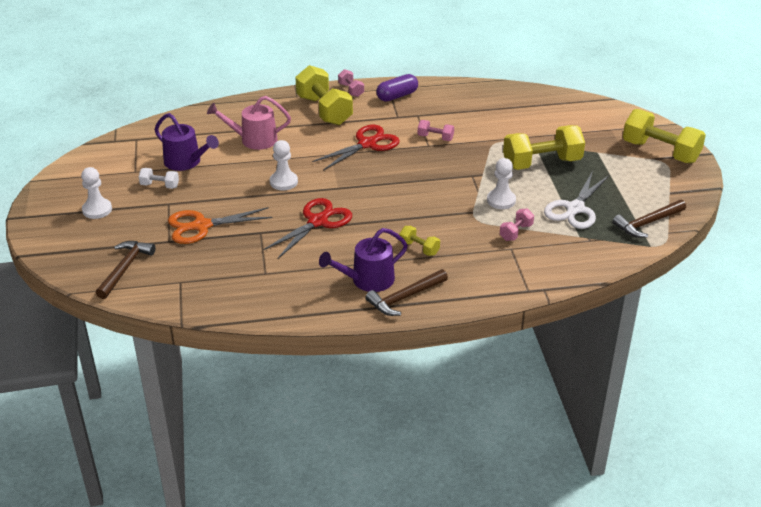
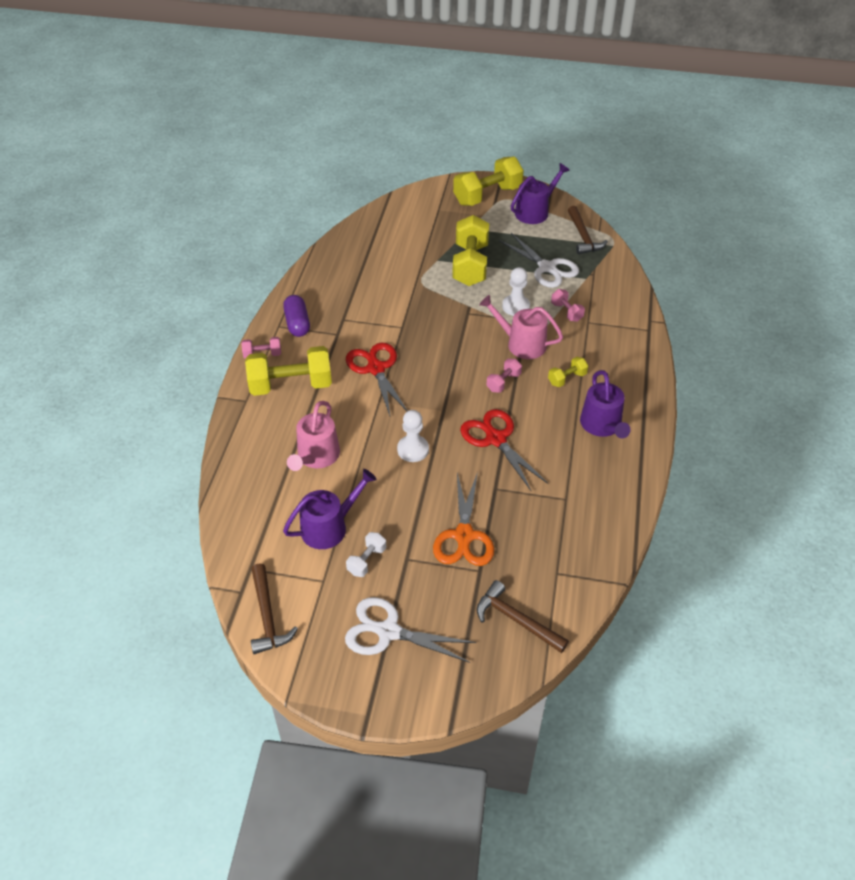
camera: 70 degrees left, 10 degrees up
white pawn [81,167,112,219] -> white scissors [345,597,476,663]
brown hammer [365,269,448,316] -> brown hammer moved to [251,563,298,654]
pink dumbbell [418,120,454,141] -> pink dumbbell moved to [486,359,522,393]
none -> pink watering can [479,295,563,359]
none -> purple watering can [511,163,570,224]

